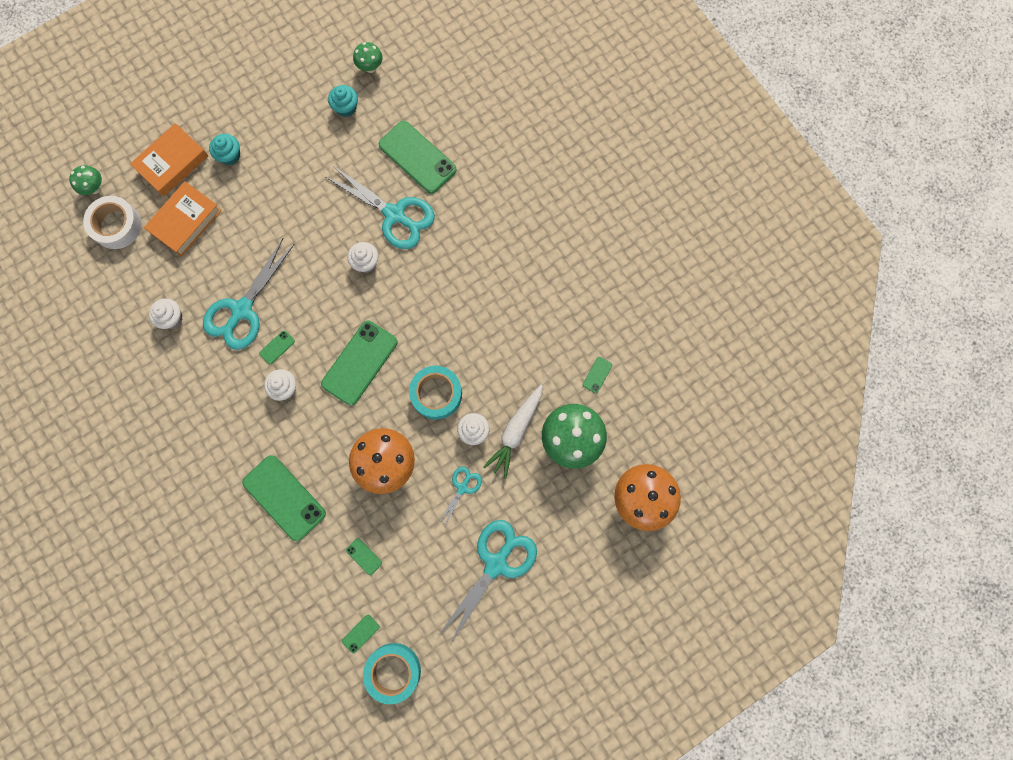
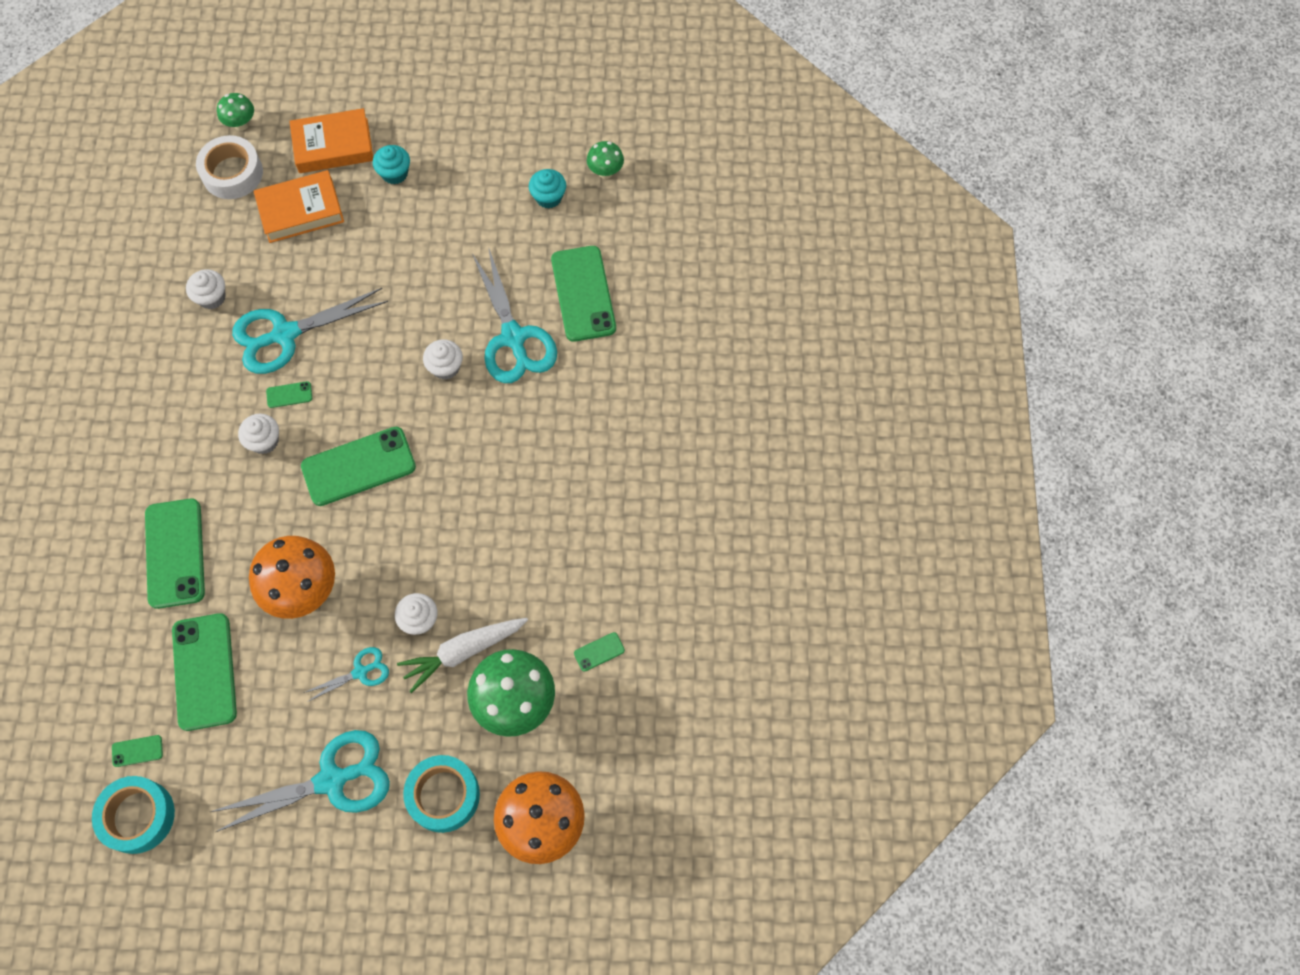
camera: 35 degrees right, 10 degrees down
green phone [346,538,382,575] -> green phone [172,613,237,731], size x2.36
turquoise tape [409,366,462,420] -> turquoise tape moved to [403,755,480,833]

